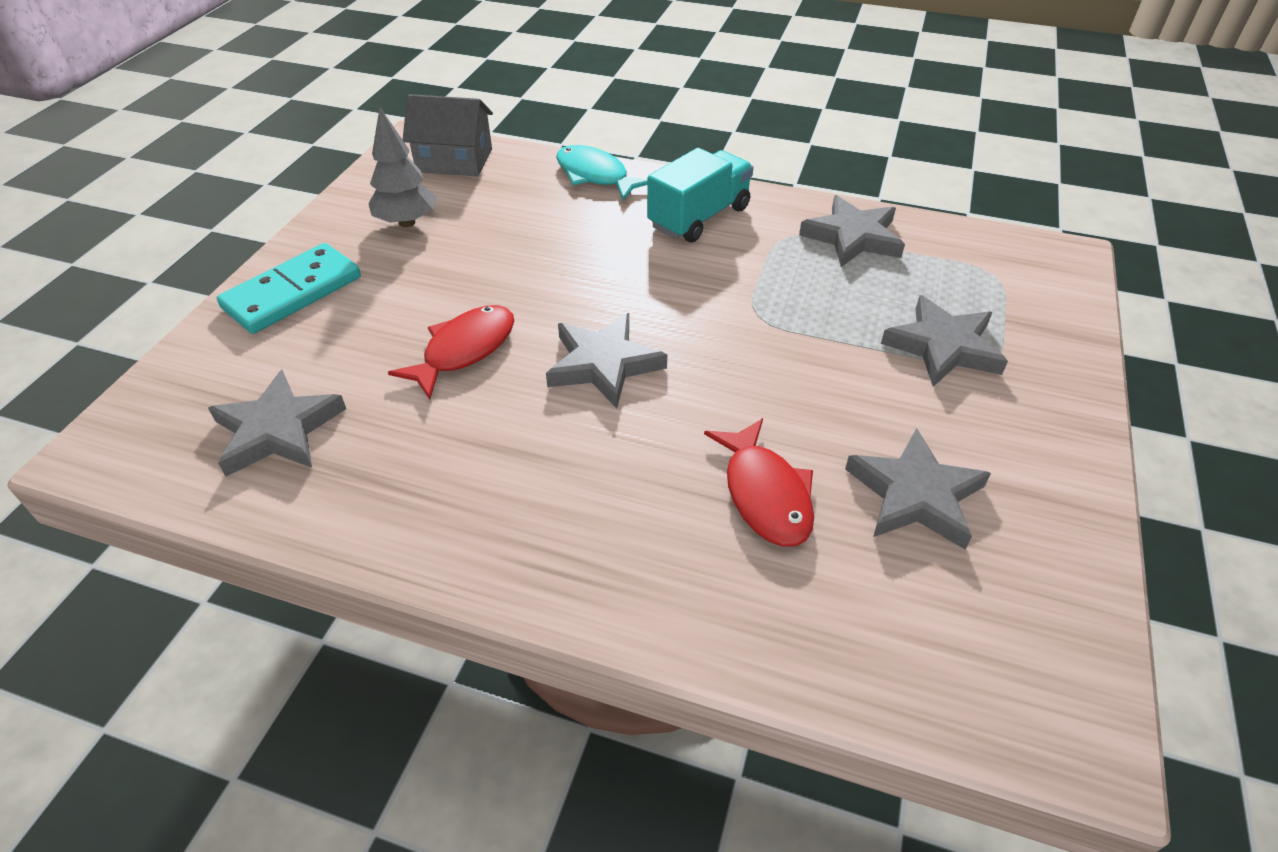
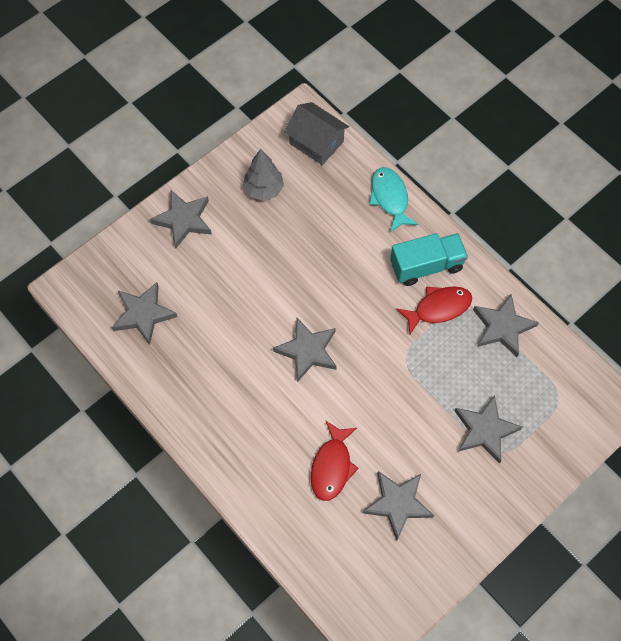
camera: 30 degrees right, 20 degrees up
turquoise domino [217,243,361,334] -> grey star [150,190,212,248]
red fish [388,305,514,399] -> red fish moved to [396,286,472,334]

